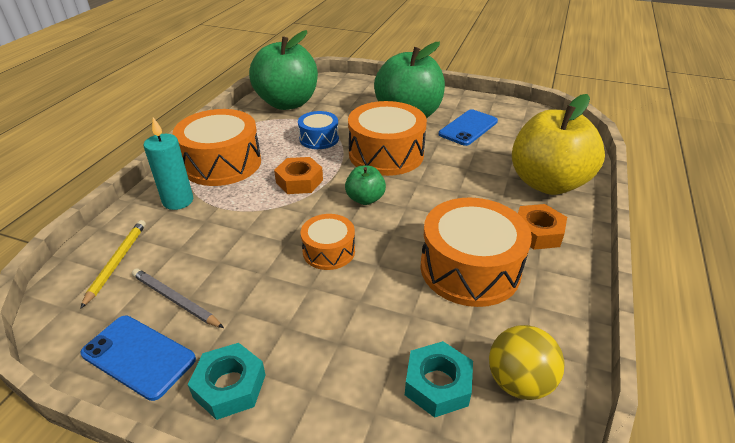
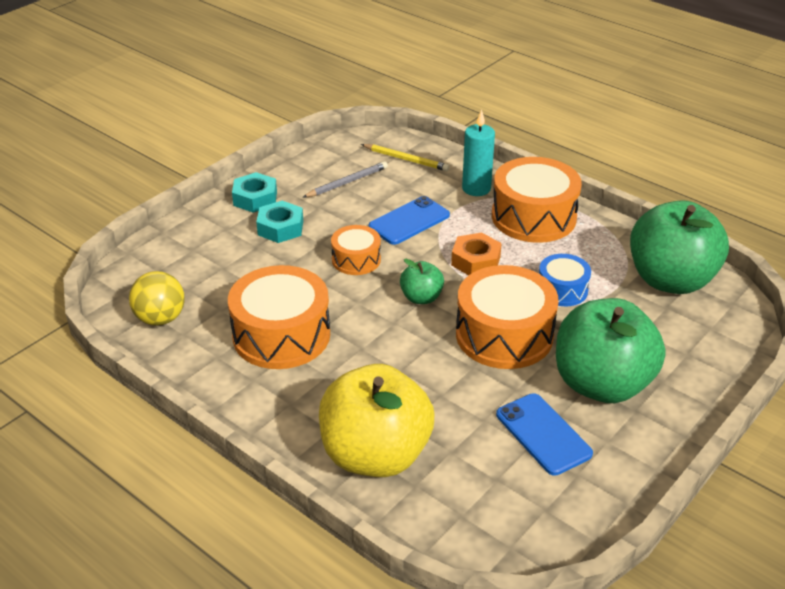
camera: 110 degrees right, 0 degrees up
blue phone [80,316,196,401] -> blue phone moved to [369,196,450,245]
turquoise nut [405,341,473,418] -> turquoise nut moved to [256,201,303,243]
orange nut [518,204,567,250] -> none

